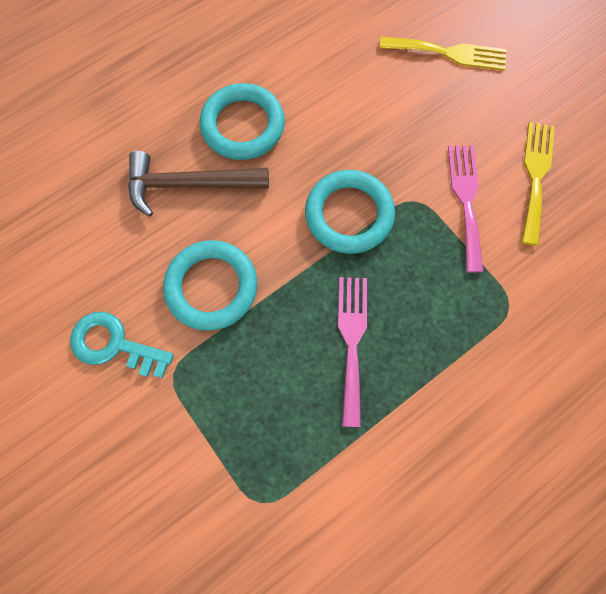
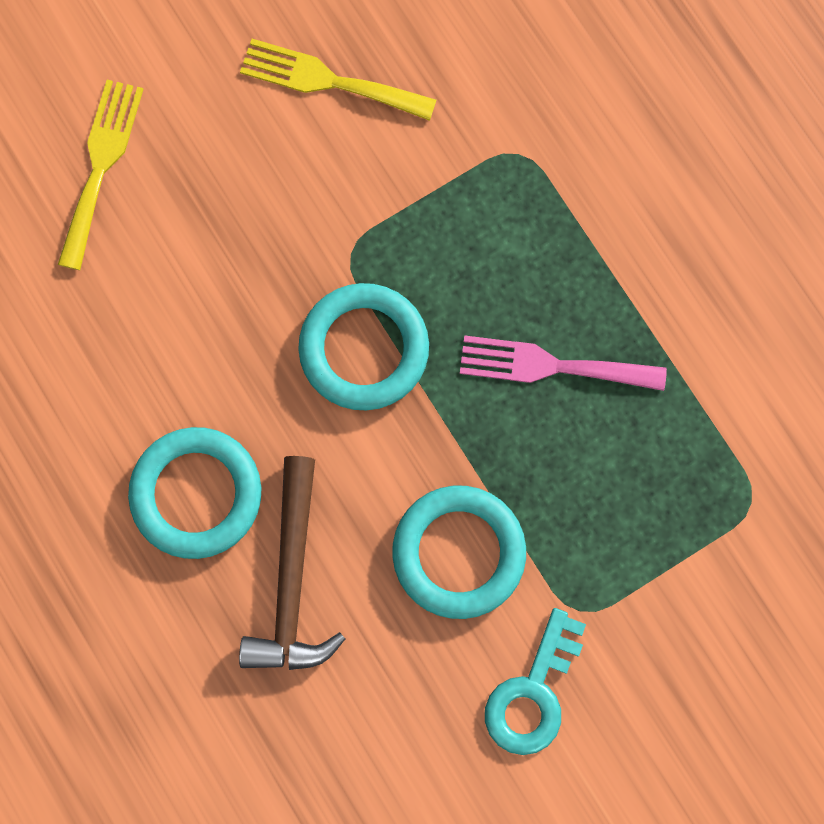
camera: 85 degrees left, 5 degrees up
pink fork [448,145,483,272] -> none

